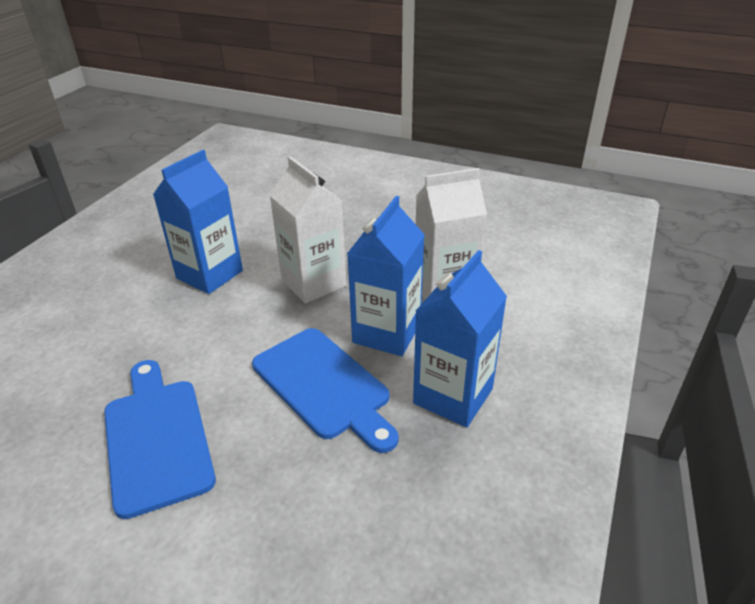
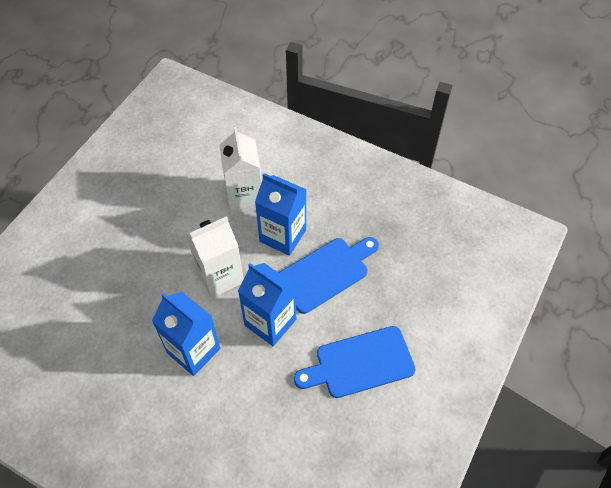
camera: 85 degrees left, 20 degrees up
blue carton [413,250,507,427] -> blue carton moved to [238,263,296,346]

